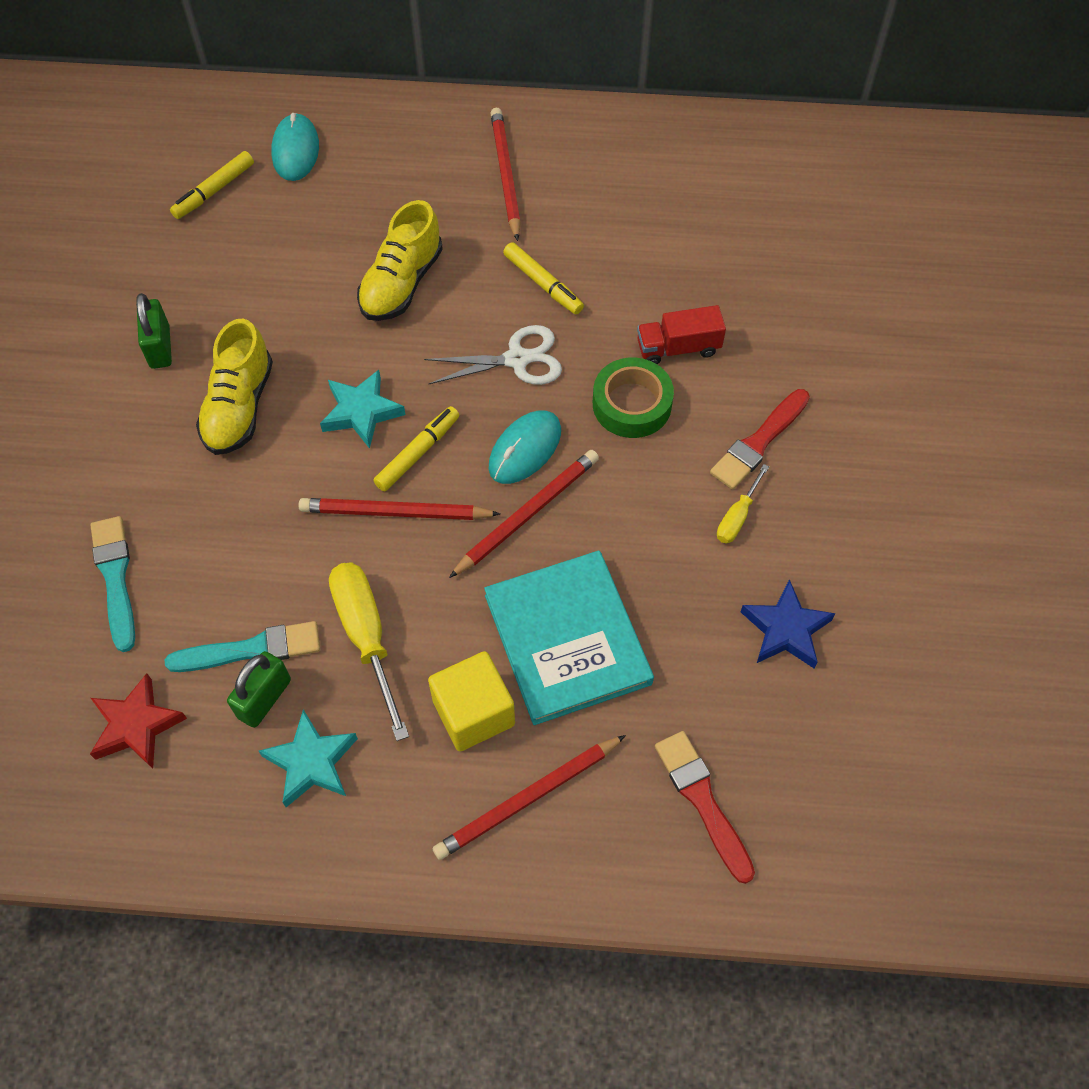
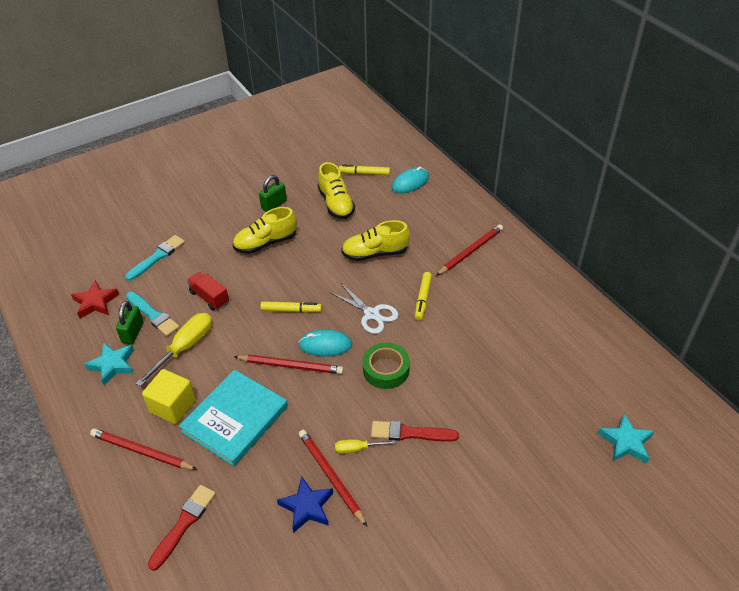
camera: 55 degrees right, 15 degrees down
green padlock [227,651,291,728] -> green padlock turned 75 degrees counterclockwise [116,301,144,344]
red pencil [299,498,500,520] -> red pencil moved to [299,430,367,526]
turquoise star [320,370,406,449] -> turquoise star moved to [598,414,654,463]
red truck [637,305,726,364] -> red truck moved to [187,272,229,311]
none -> yellow shoe [318,162,355,219]

